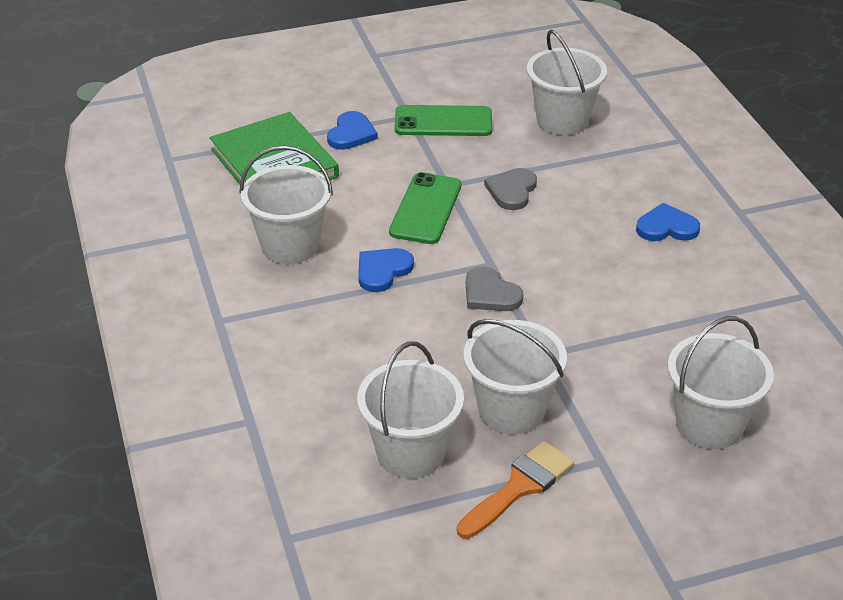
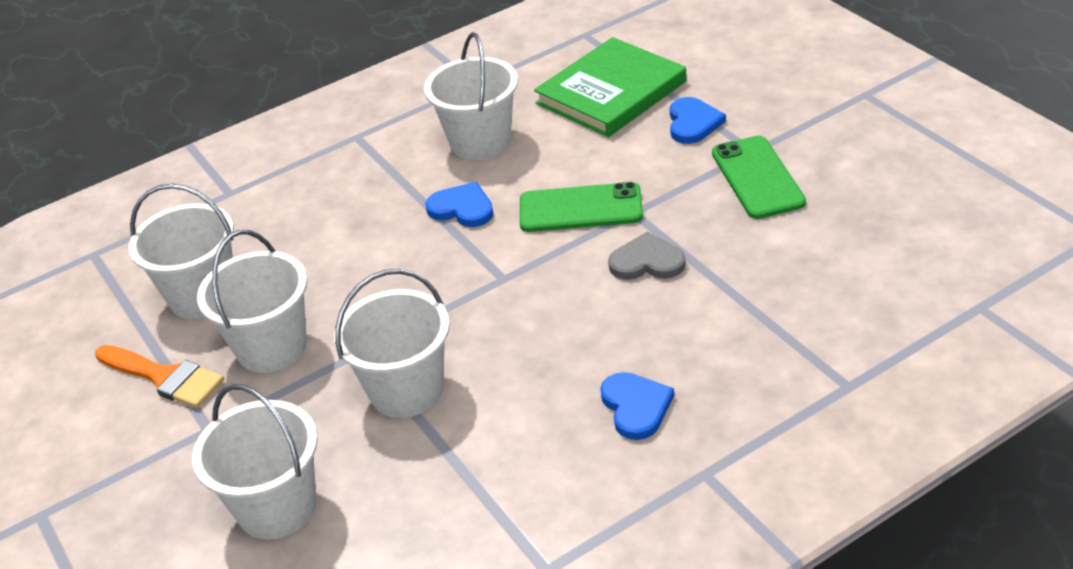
camera: 80 degrees right, 0 degrees up
blue heart [327,111,378,150] -> blue heart turned 90 degrees counterclockwise [670,97,726,144]
grey heart [466,266,524,311] -> none
white bucket [527,29,607,135] -> white bucket moved to [334,269,450,418]

